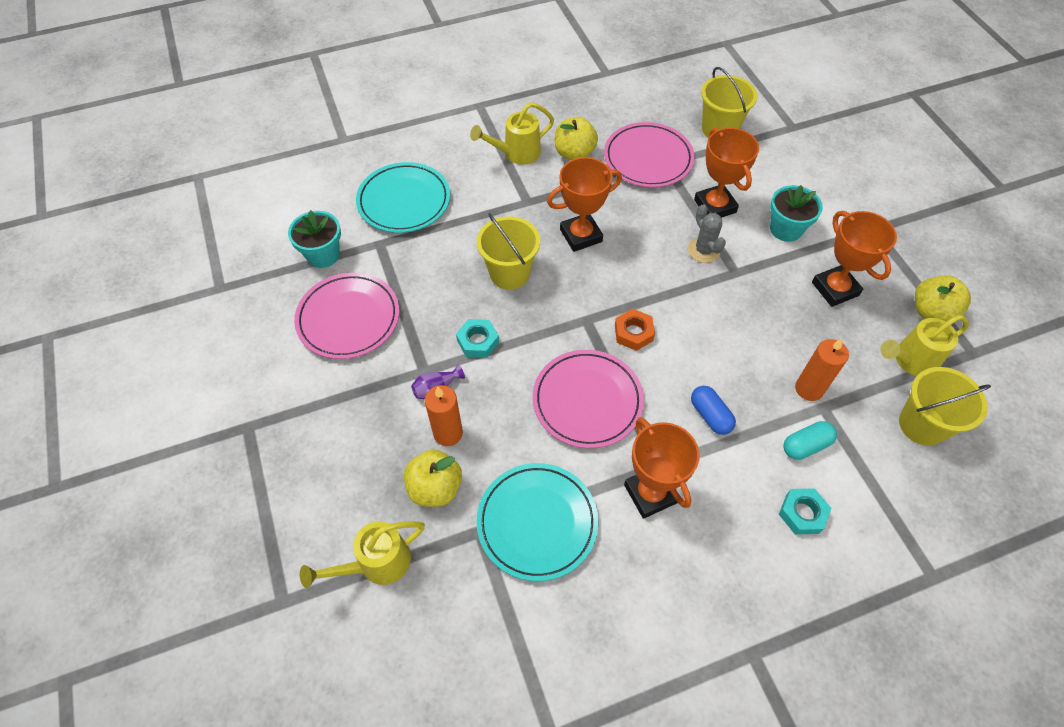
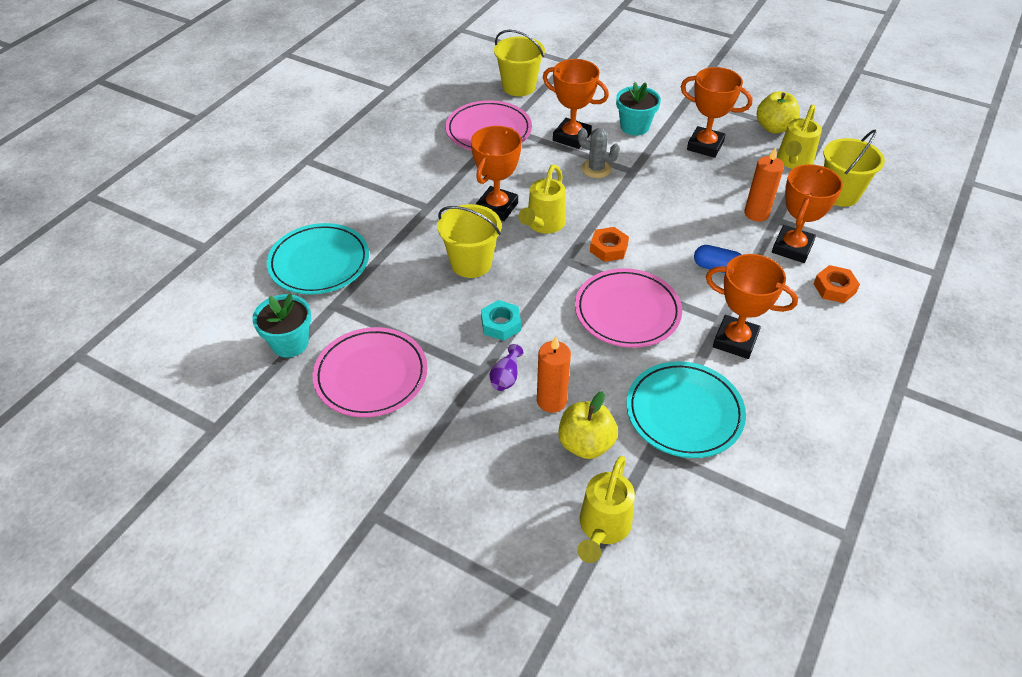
camera: 40 degrees left, 10 degrees down
yellow watering can [470,102,554,165] -> yellow watering can moved to [519,164,566,234]
yellow apple [555,117,598,160] -> none
turquoise nut [779,488,831,534] -> orange nut [814,265,860,303]
turquoise capsule [783,421,837,460] -> orange trophy [772,164,843,263]

